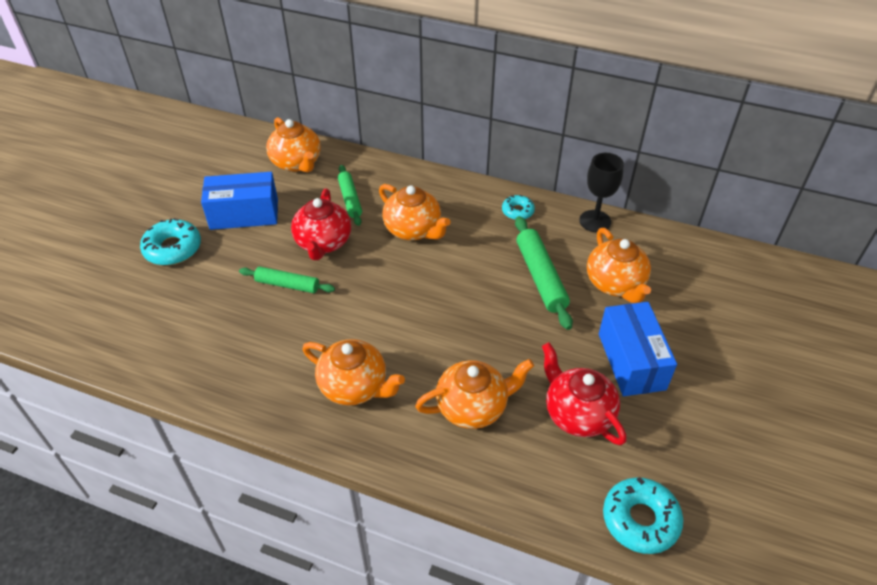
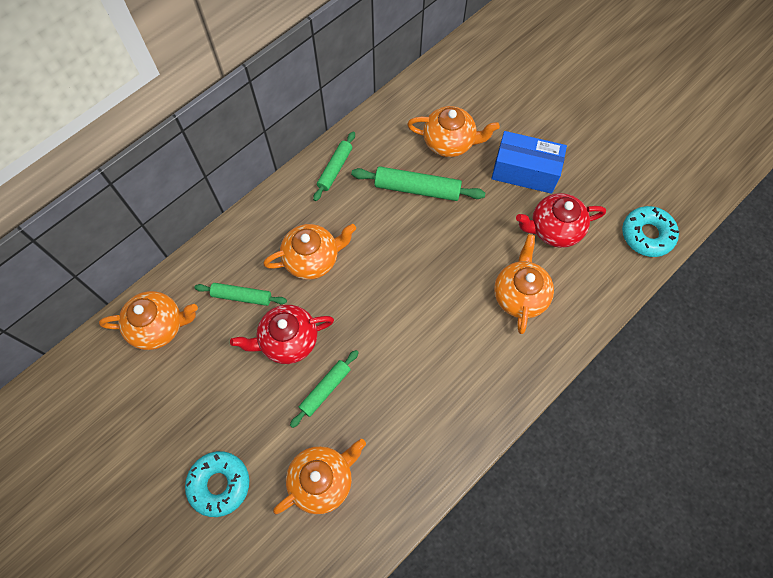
camera: 65 degrees left, 20 degrees up
blue box [201,172,278,230] -> none
red teapot [291,189,351,260] -> red teapot turned 135 degrees clockwise [230,305,334,364]
orange teapot [302,339,405,405] -> orange teapot moved to [273,439,366,514]
turquoise donut [502,195,535,220] -> green rolling pin [313,131,355,201]
black goblet [579,153,624,233] -> none

